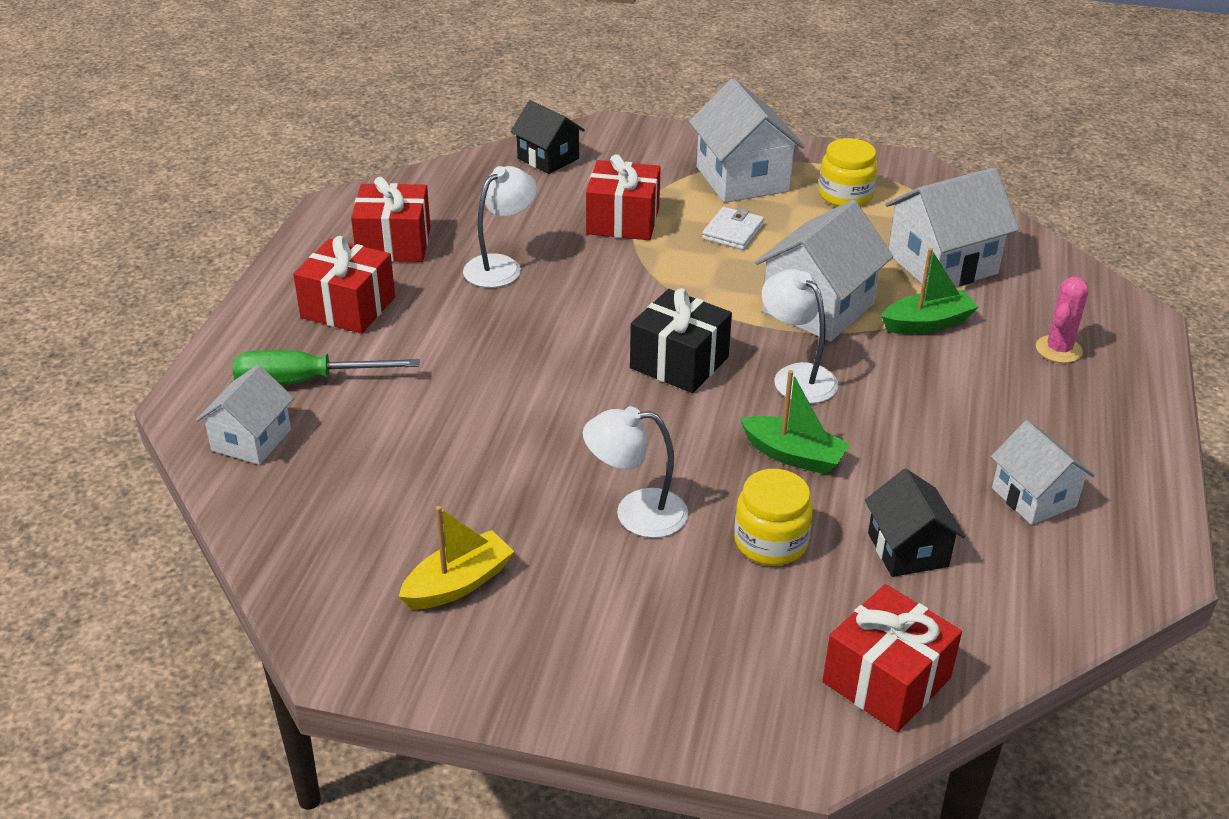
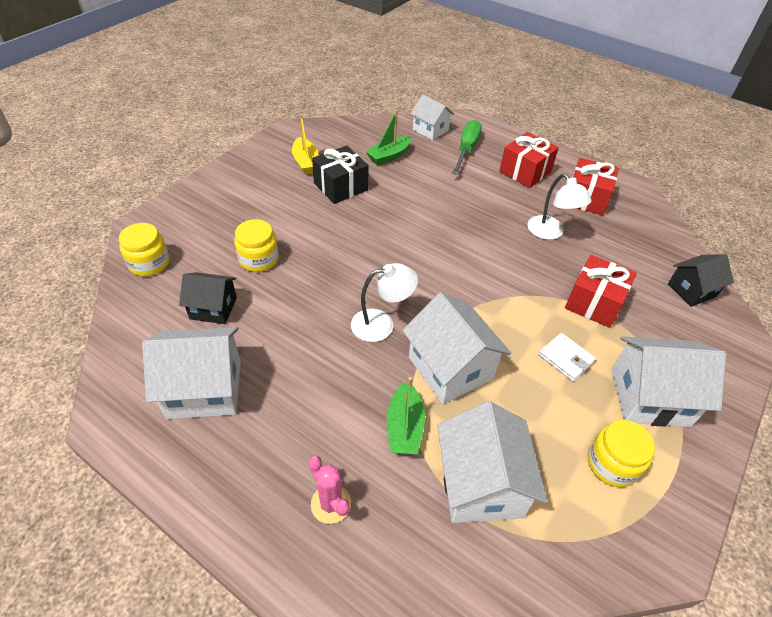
camera: 110 degrees right, 10 degrees up
white lamp [583,406,688,538] -> none
black gift [630,288,732,393] -> black gift moved to [312,146,369,204]
green boat [740,370,850,475] -> green boat moved to [366,110,412,166]
red gift [822,584,962,732] -> yellow jar [119,223,170,276]
white house [991,420,1095,525] -> white house [142,327,241,419], size x1.61

